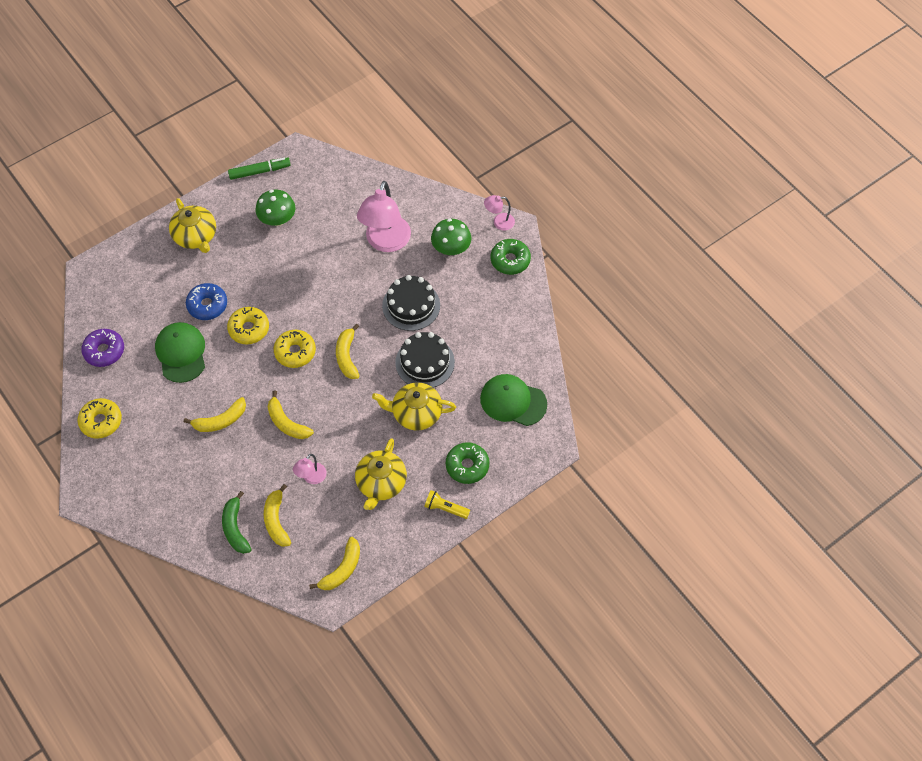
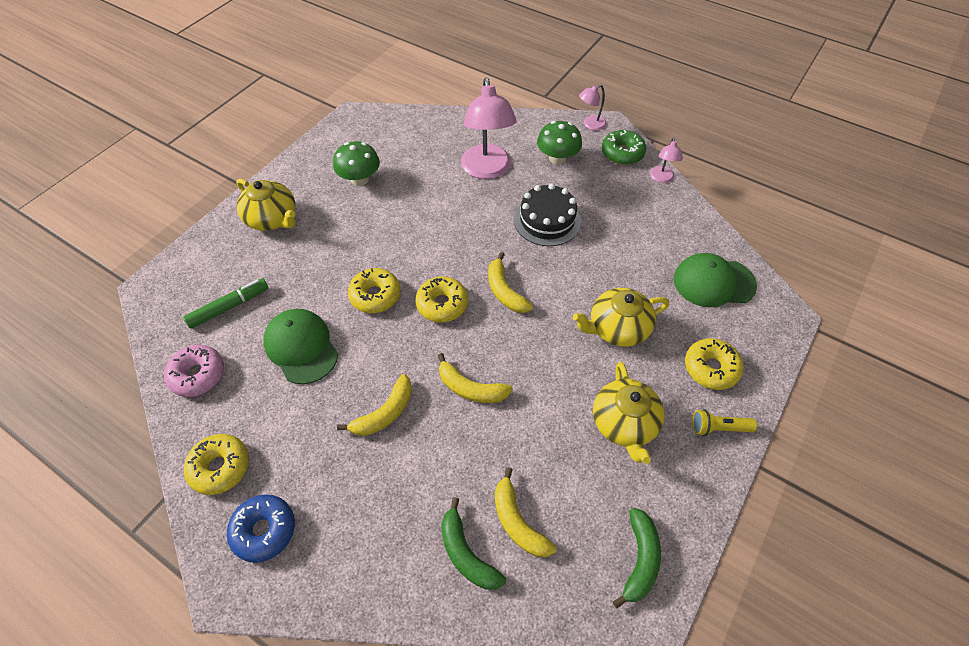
camera: 20 degrees left, 5 degrees down
purple donut [81,329,124,367] -> pink donut [164,345,224,397]
blue donut [186,283,227,320] -> blue donut moved to [227,495,295,563]
green marker [228,157,291,180] -> green marker moved to [183,278,269,329]
pink lamp [293,454,327,484] -> pink lamp moved to [650,137,683,183]
yellow banana [309,537,360,590] -> green banana [613,508,661,608]
black cake [395,332,455,388] -> none
green donut [446,442,490,484] -> yellow donut [685,338,744,390]

